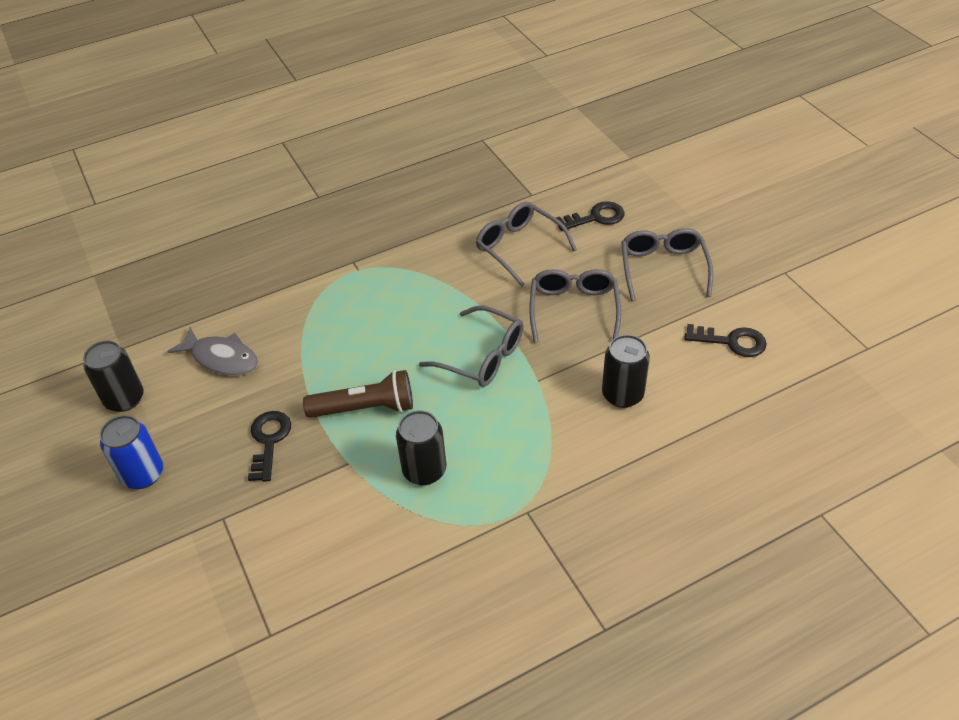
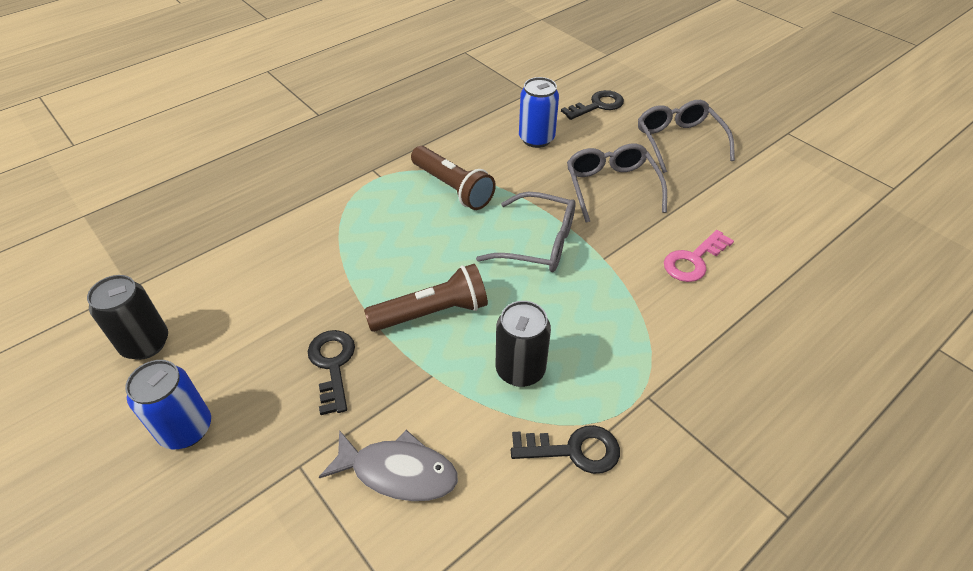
camera: 15 degrees left, 0 degrees up
grey fish [167,327,258,376] -> grey fish moved to [319,430,458,501]
grey glasses [476,202,577,286] -> blue can [519,77,559,148]
black can [602,335,650,408] -> pink key [664,230,734,282]
black key [685,324,767,357] -> black key moved to [511,425,620,474]
none -> brown flashlight [411,146,496,210]

